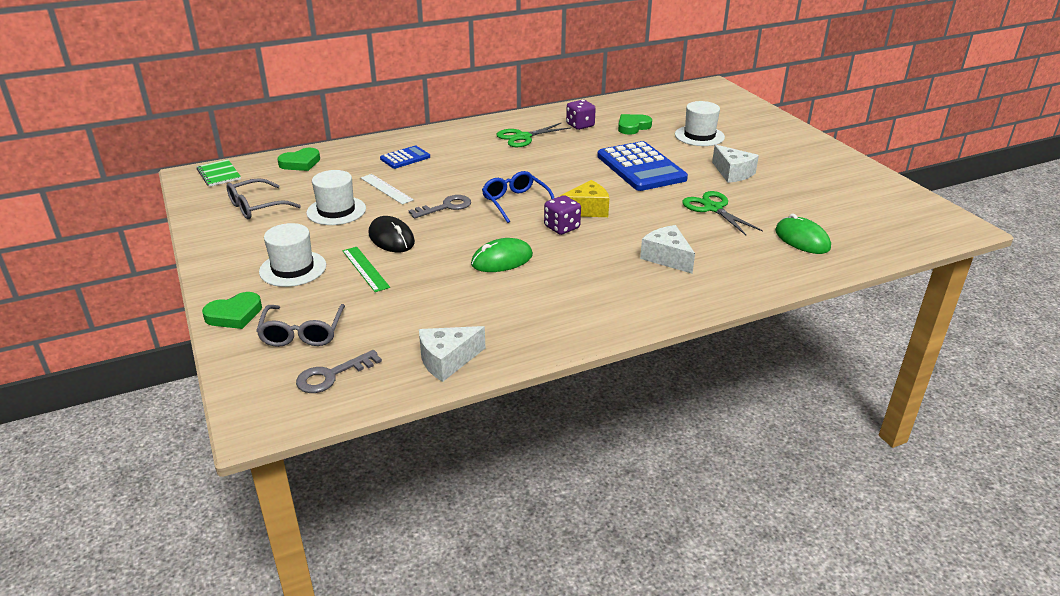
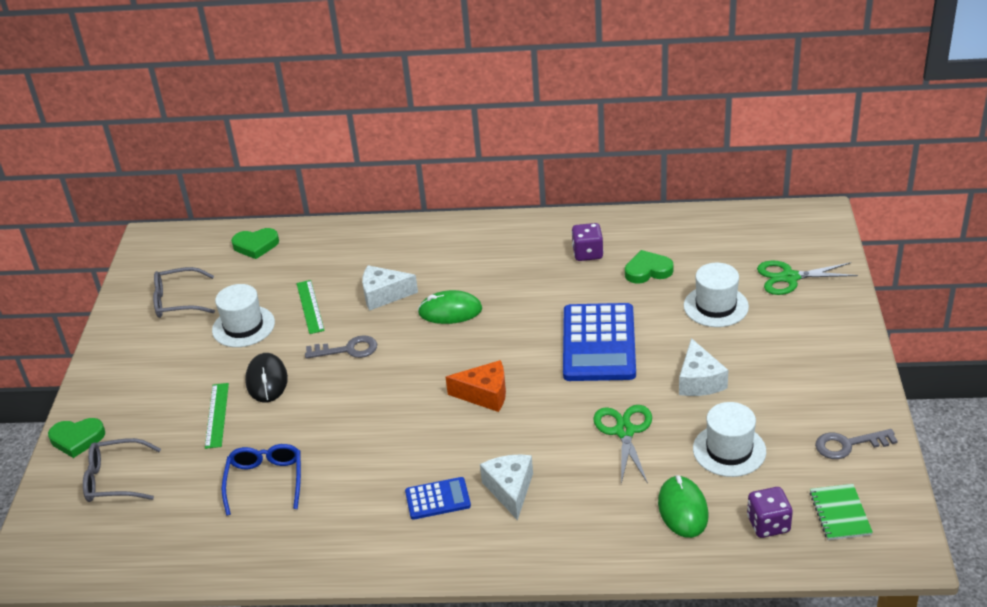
camera: 30 degrees right, 5 degrees up
green notebook [197,159,241,187] -> green notebook moved to [809,484,873,540]
grey glasses [256,304,345,347] -> grey glasses turned 60 degrees clockwise [83,438,161,502]
white hat [259,223,326,287] -> white hat moved to [693,402,766,477]
grey key [296,350,382,393] -> grey key moved to [815,429,898,459]
white ruler [361,174,414,205] -> green ruler [296,280,325,334]
blue calculator [380,146,430,169] -> blue calculator moved to [405,477,471,520]
white cheese [419,326,485,382] -> white cheese moved to [362,265,418,311]
green mouse [471,238,533,272] -> green mouse moved to [418,290,482,324]
blue glasses [482,171,554,223] -> blue glasses moved to [222,444,301,516]
green scissors [496,122,570,147] -> green scissors moved to [757,261,858,295]
purple dice [544,195,581,235] -> purple dice moved to [747,487,793,538]
yellow cheese [559,180,609,217] -> orange cheese [446,360,506,412]

